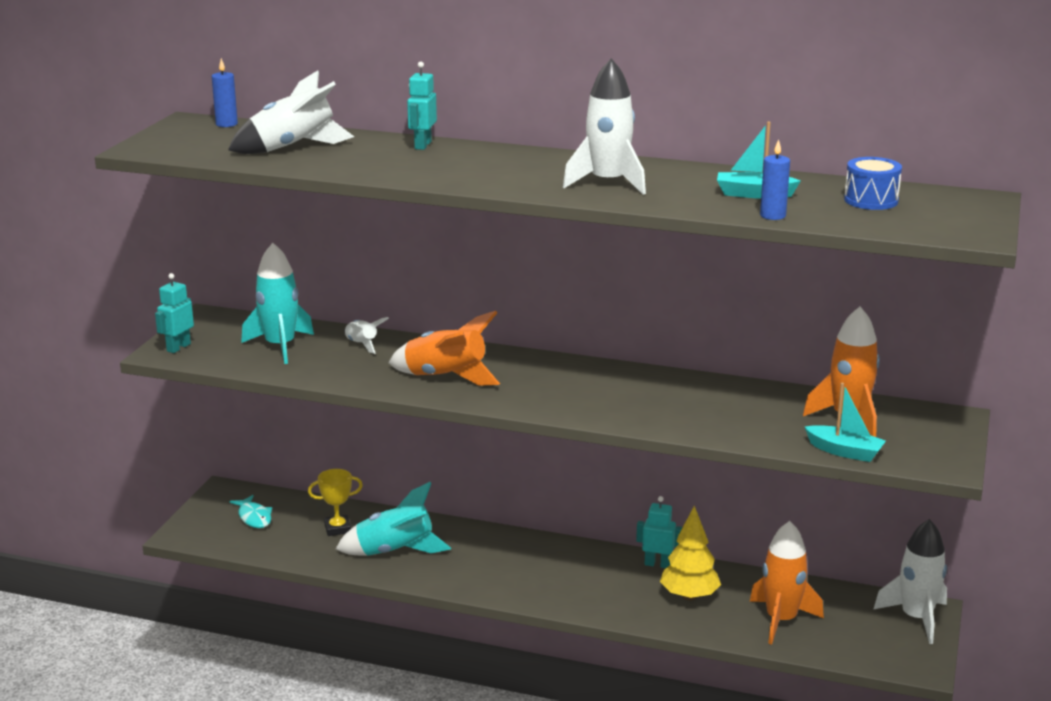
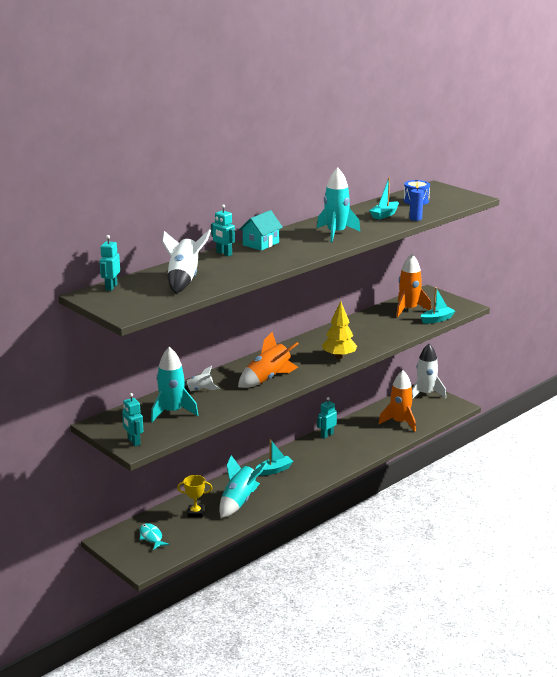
camera: 60 degrees left, 0 degrees up
blue candle [212,58,238,127] -> turquoise robot [100,235,120,291]
turquoise fish [229,495,272,528] -> turquoise fish turned 120 degrees counterclockwise [139,523,169,550]
yellow trophy [308,469,363,536] -> yellow trophy turned 75 degrees clockwise [177,475,212,517]
white rocket [563,58,646,195] -> turquoise rocket [317,168,361,242]
yellow tree [660,506,721,601] -> yellow tree moved to [322,301,357,359]
none -> turquoise house [239,210,283,251]
none -> turquoise boat [255,439,293,476]

